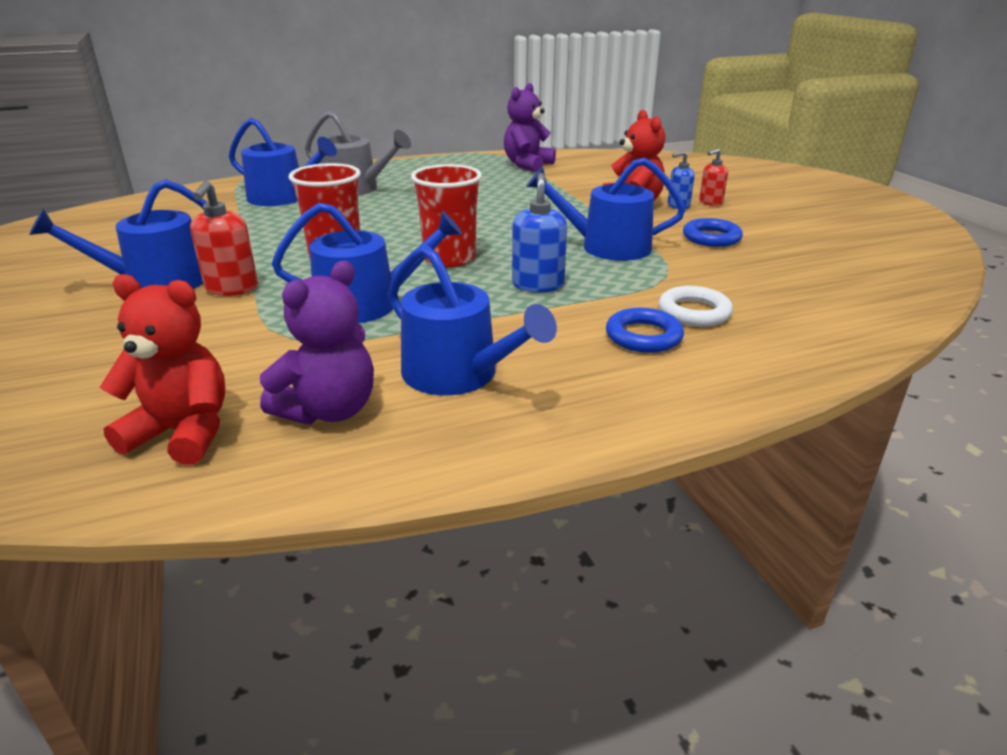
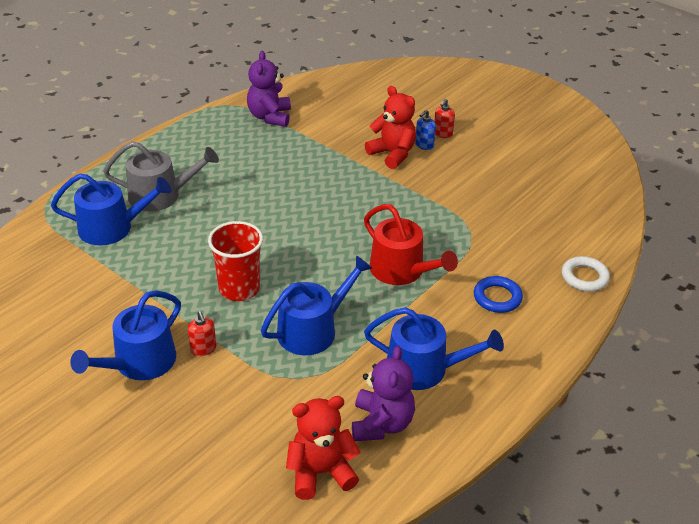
camera: 30 degrees left, 10 degrees up
red soap dispenser [190,181,258,296] -> red soap dispenser [188,311,216,356], size x0.65
red cup [411,164,482,267] -> none
blue soap dispenser [512,173,567,293] -> red watering can [364,204,458,285]
blue watering can [526,158,686,261] -> none
white ring [659,286,733,327] -> white ring moved to [562,256,610,292]
blue ring [683,218,743,247] -> none

